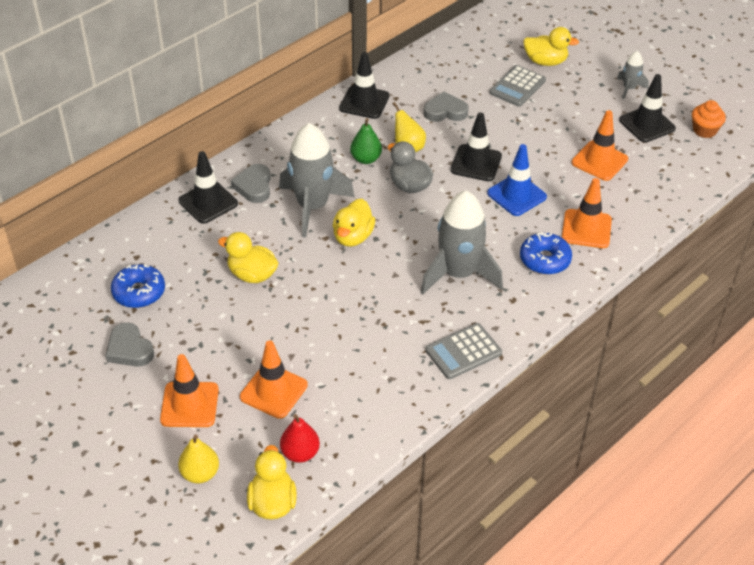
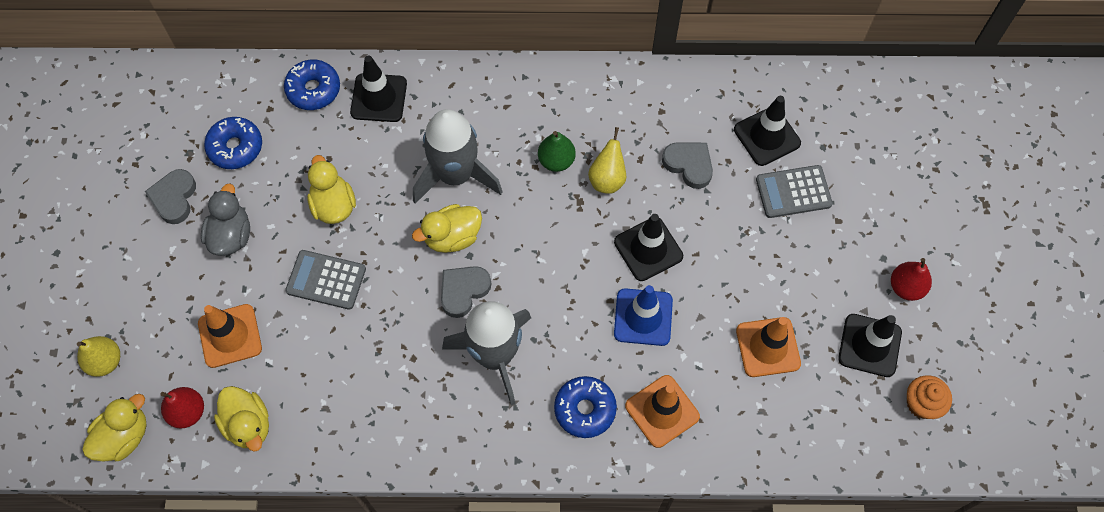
camera: 45 degrees right, 20 degrees up
orange traffic cone [160,354,219,427] -> none
grey heart [231,164,271,203] -> grey heart moved to [441,266,491,318]
black traffic cone [339,52,389,119] -> black traffic cone moved to [734,96,801,166]
grey duck [388,141,433,193] -> grey duck moved to [201,183,250,256]
grey calculator [425,323,502,379] -> grey calculator moved to [285,250,366,310]
yellow duck [523,27,579,66] -> yellow duck moved to [214,386,269,452]
grey rocket [617,51,649,99] -> red pear [891,258,932,301]
none -> blue donut [284,60,340,110]

